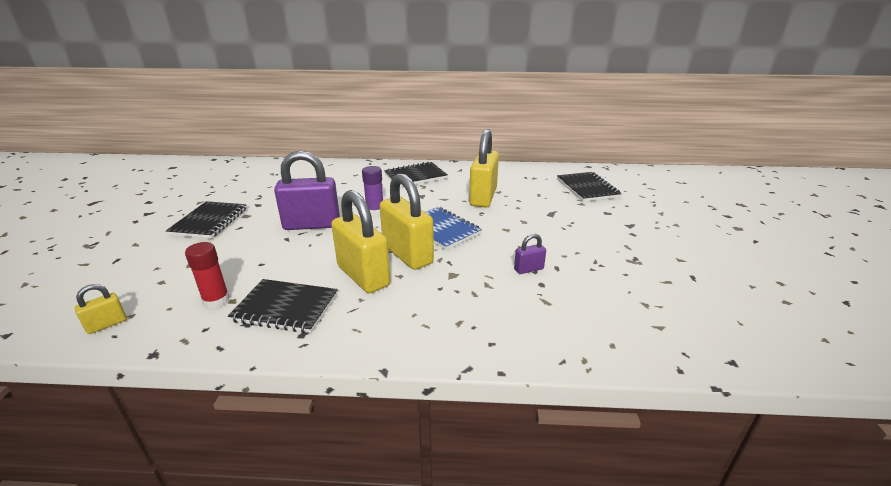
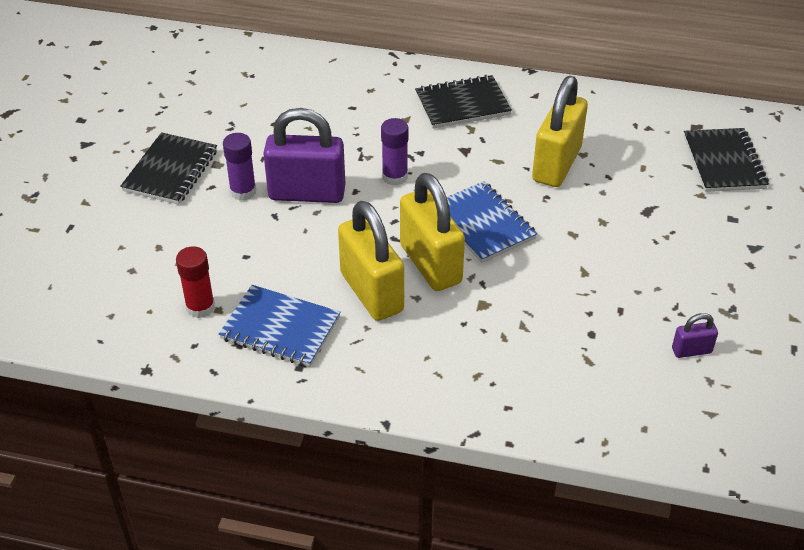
camera: 10 degrees right, 15 degrees up
yellow padlock [75,284,127,334] -> none
black notebook [228,279,338,333] -> blue notebook [219,285,340,367]
purple padlock [514,234,546,274] -> purple padlock moved to [672,313,718,358]
none -> purple glue stick [223,133,256,201]

